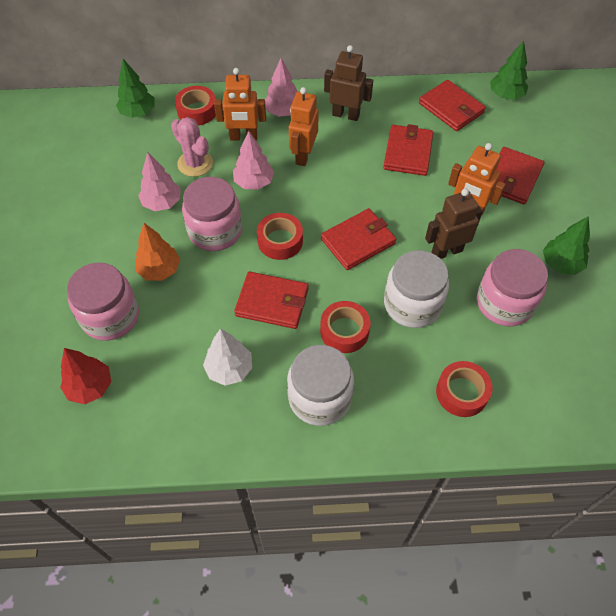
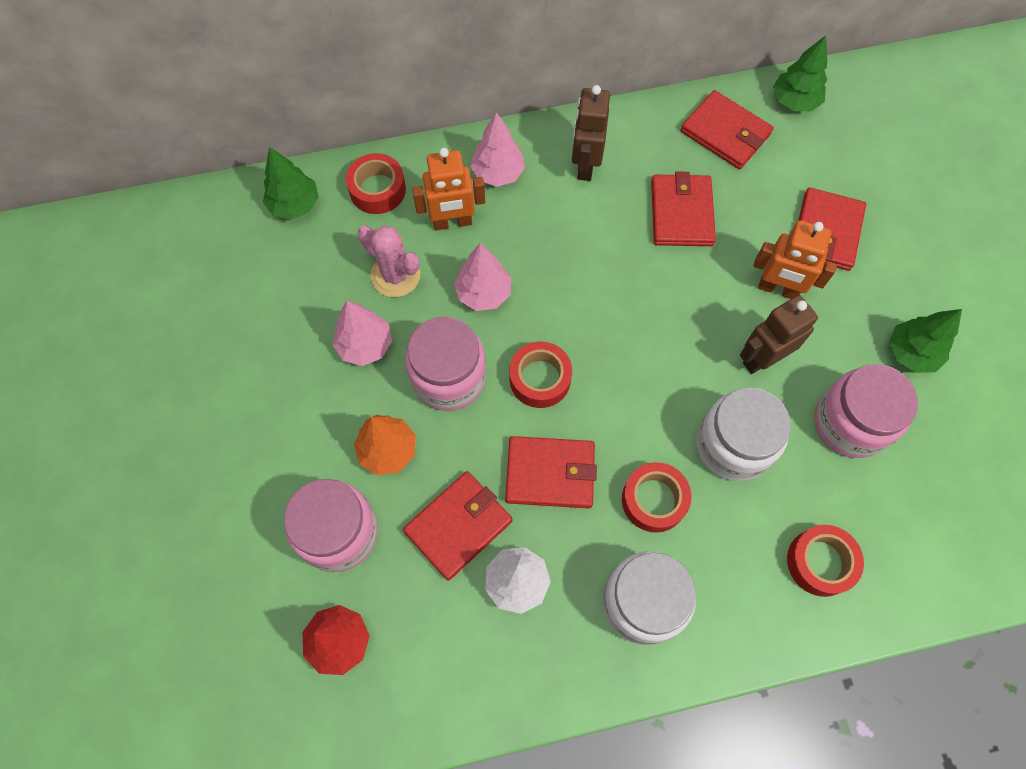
camera: 10 degrees left, 10 degrees up
orange robot [289,87,319,166] -> none
red wallet [321,208,396,270] -> red wallet moved to [403,471,512,581]
brown robot [324,45,373,121] -> brown robot turned 90 degrees counterclockwise [572,85,610,181]

